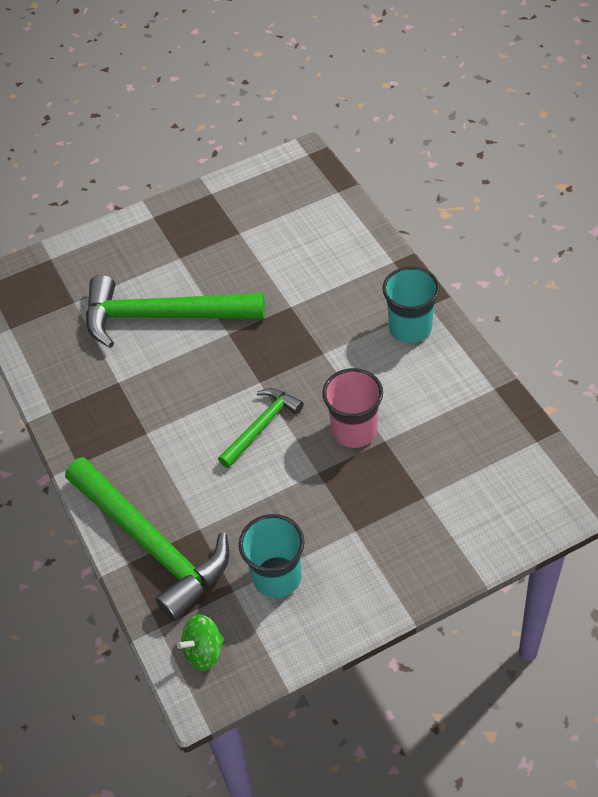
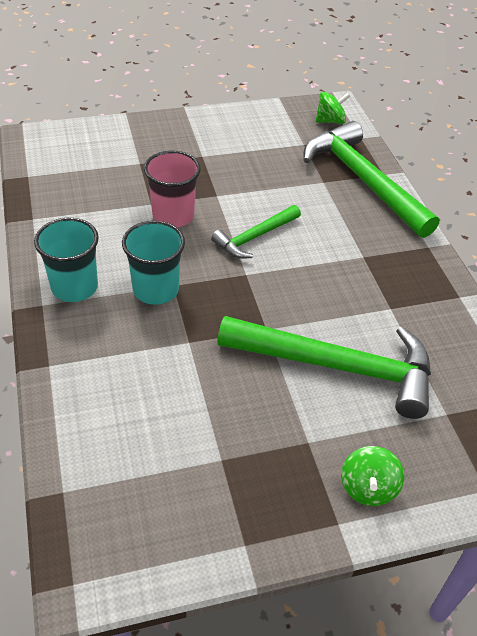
camera: 175 degrees left, 5 degrees down
turquoise cup [239,514,305,598] -> turquoise cup moved to [122,221,185,305]
none -> green spinning top [341,446,404,506]

